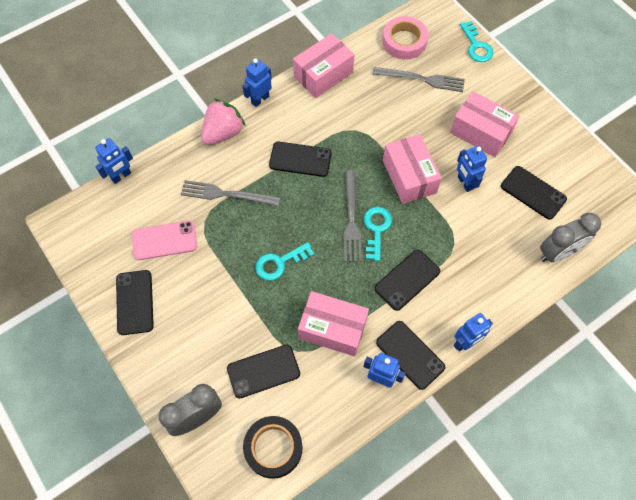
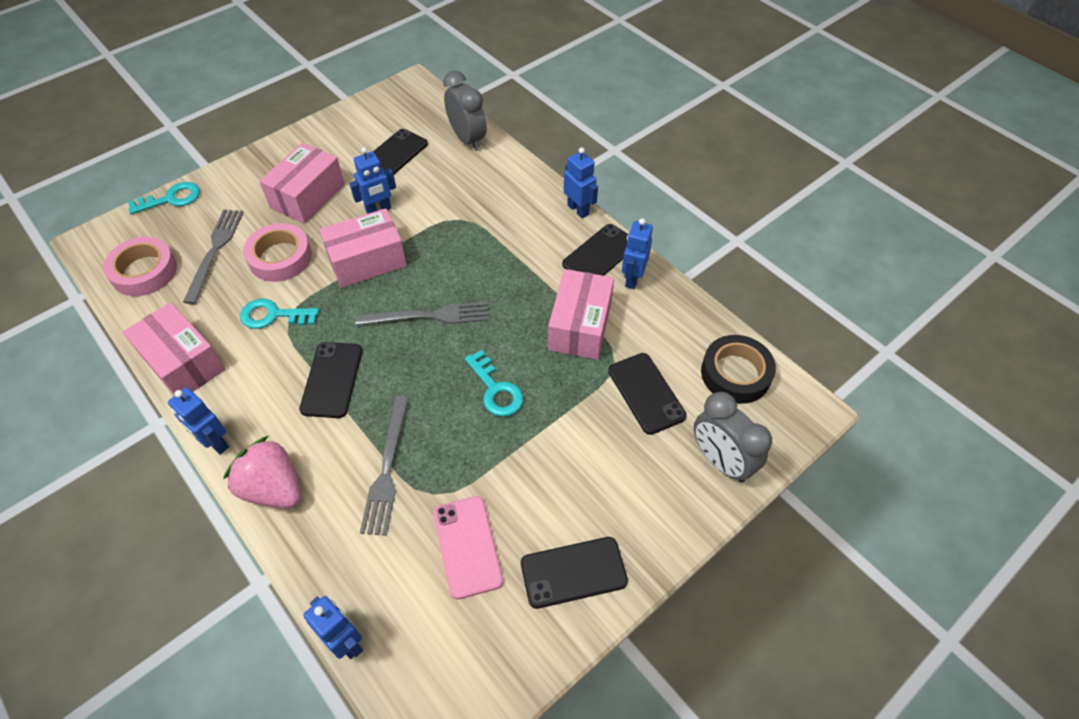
camera: 95 degrees left, 10 degrees down
turquoise key [364,207,392,261] -> turquoise key moved to [240,299,319,329]
black phone [375,250,440,311] -> none
none -> pink tape [243,223,312,282]

